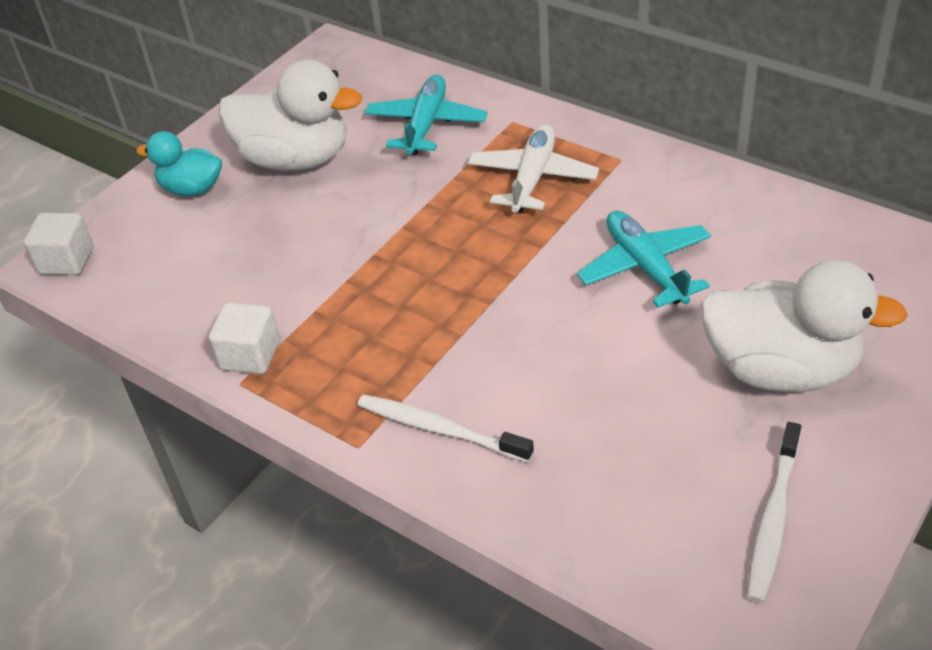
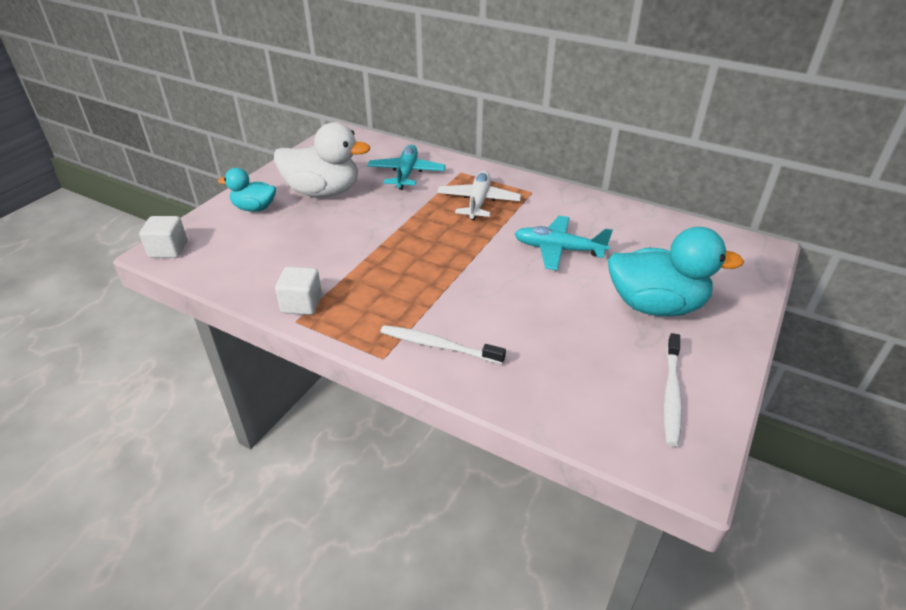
camera: 10 degrees left, 5 degrees down
turquoise plane [577,210,711,308] -> turquoise plane turned 45 degrees counterclockwise [515,216,613,271]
white duck [700,260,908,393] -> turquoise duck [608,227,744,317]

